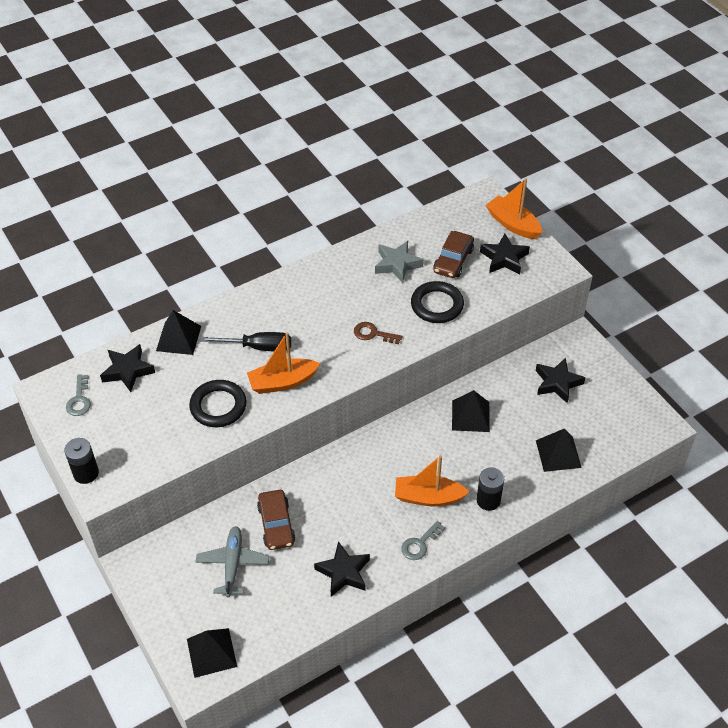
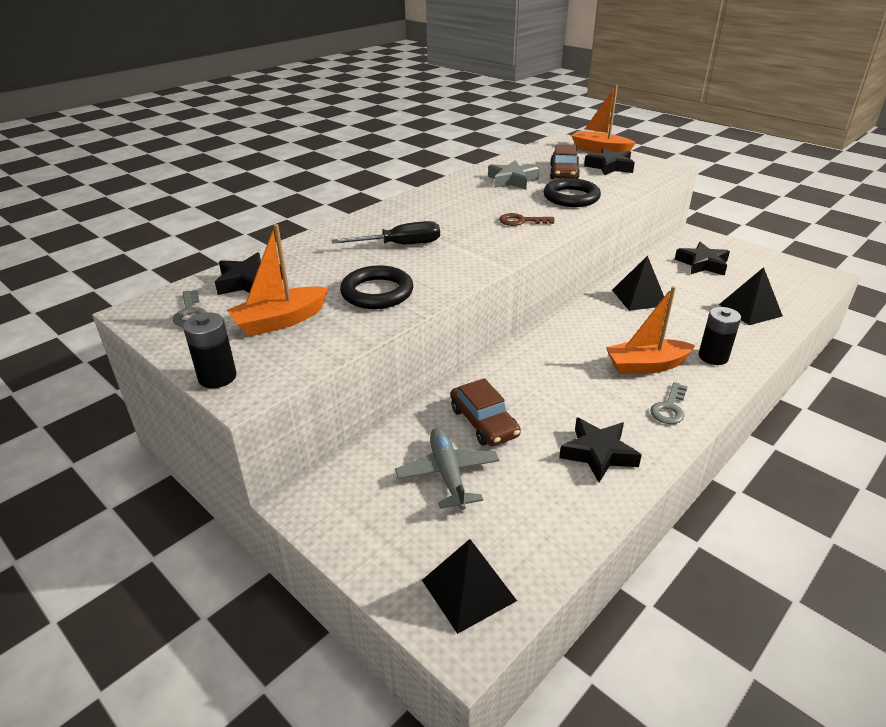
camera: 15 degrees left, 15 degrees down
black pyramid [156,310,201,355] -> none
orange boat [247,332,320,394] -> orange boat moved to [227,224,328,337]

